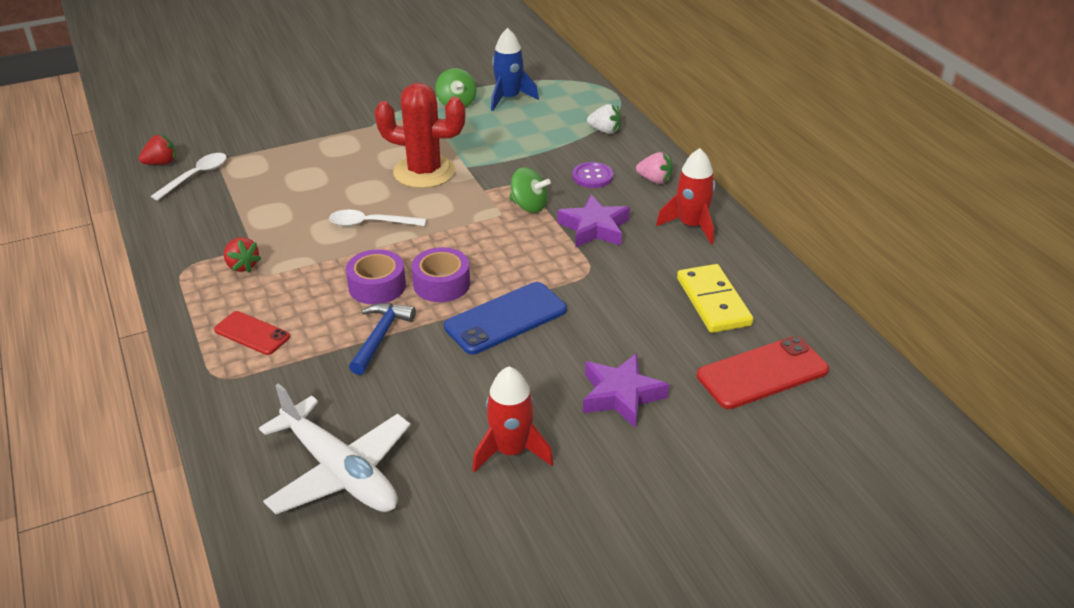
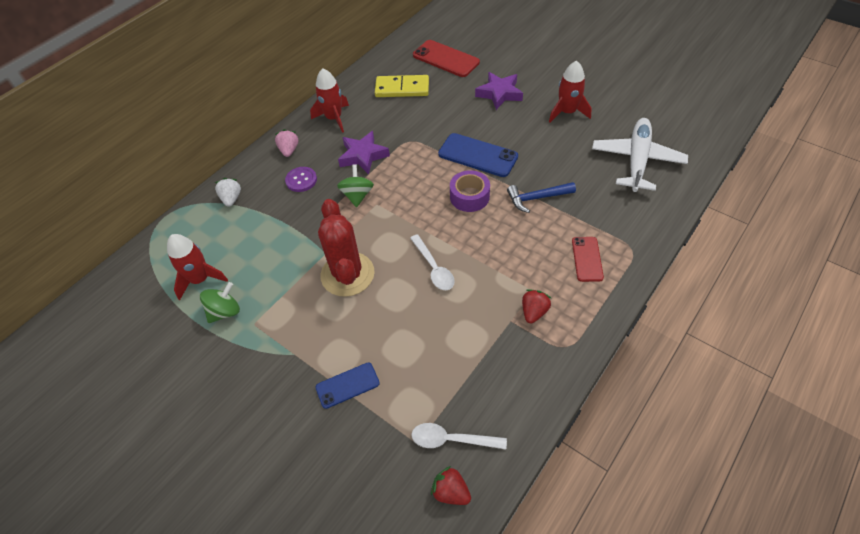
camera: 115 degrees left, 15 degrees up
purple tape [346,249,406,305] -> none
blue rocket [491,28,539,111] -> red rocket [167,234,228,300]
yellow domino [677,264,753,333] -> yellow domino turned 45 degrees clockwise [375,75,429,97]
none -> blue phone [315,363,380,409]

